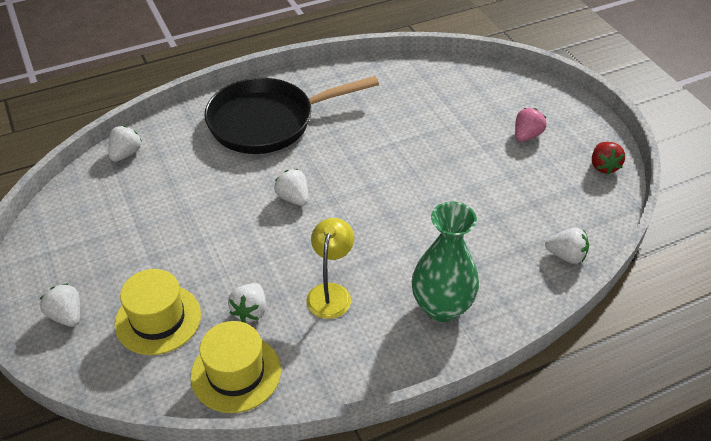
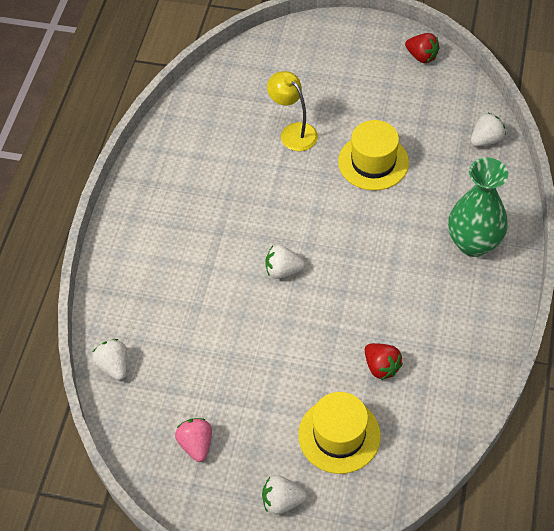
camera: 50 degrees left, 10 degrees up
yellow hat [191,321,281,413] -> yellow hat moved to [338,120,409,191]
black pan [204,76,379,154] -> none
white strawberry [228,283,266,323] -> red strawberry [365,343,403,380]
yellow lamp [306,218,354,319] -> yellow lamp moved to [267,71,318,151]
pink strawberry [515,108,547,142] -> pink strawberry moved to [175,418,212,462]

